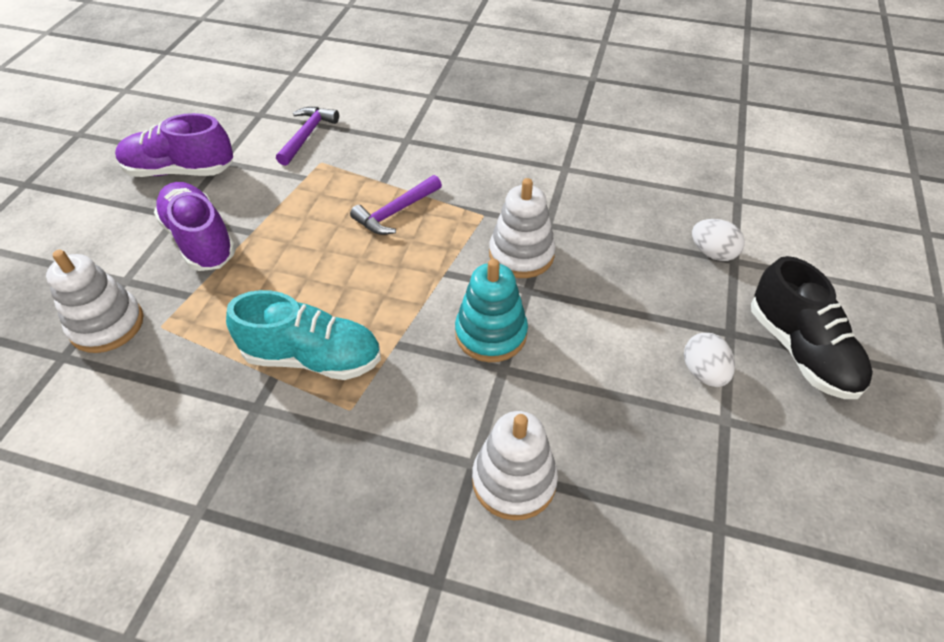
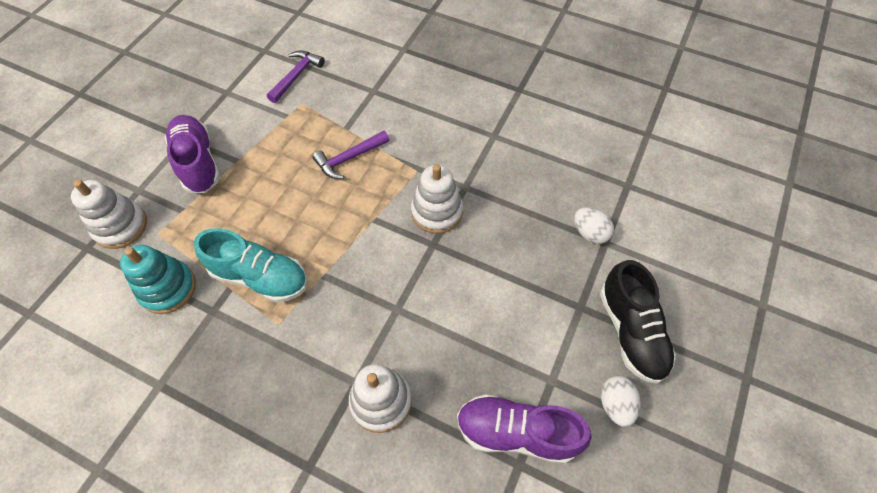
camera: 10 degrees right, 10 degrees up
purple shoe [115,113,233,177] -> purple shoe moved to [457,394,592,464]
turquoise stacking toy [455,259,528,362] -> turquoise stacking toy moved to [120,245,196,314]
white egg [684,333,735,387] -> white egg moved to [601,376,640,427]

